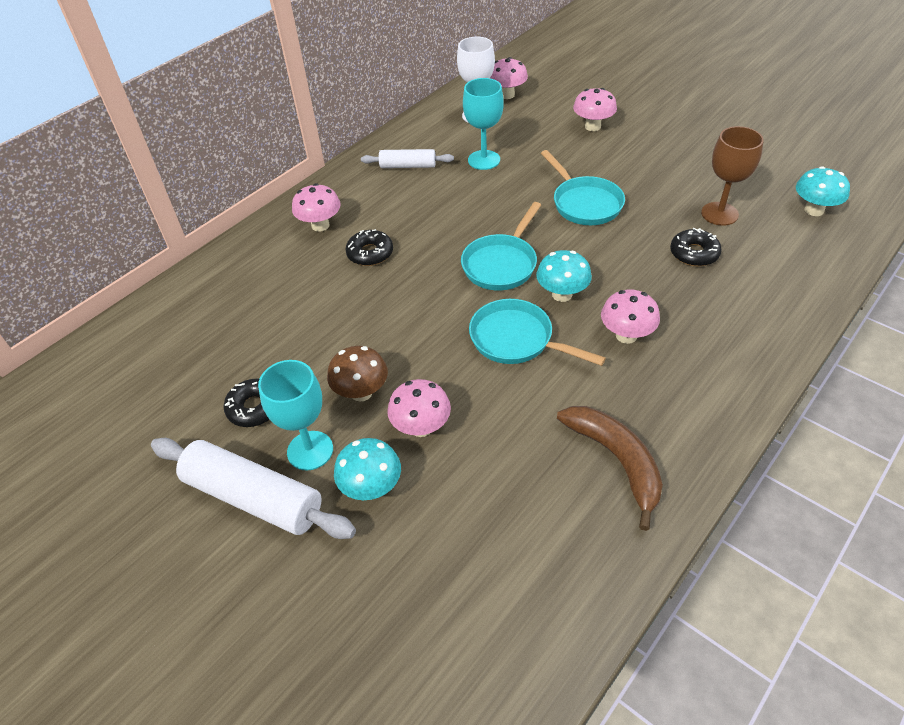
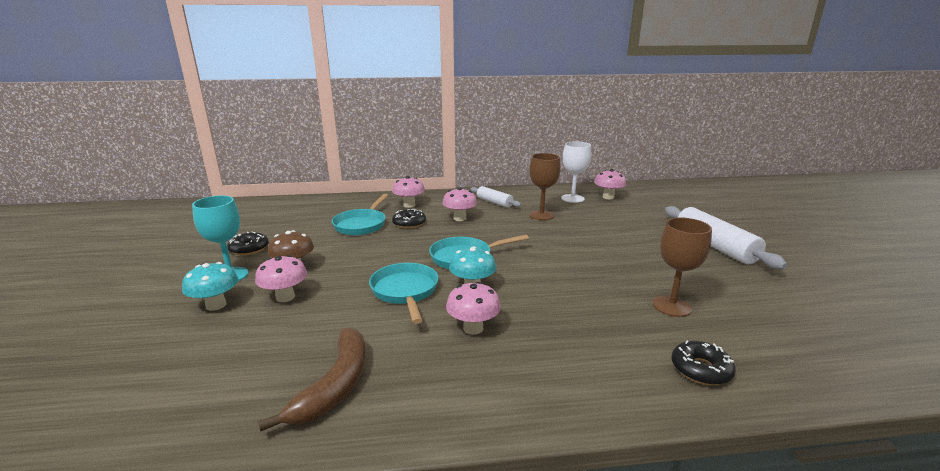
camera: 40 degrees right, 25 degrees down
white rolling pin [151,438,356,539] -> white rolling pin moved to [665,206,787,269]
turquoise goblet [463,78,504,170] -> brown goblet [529,153,561,220]
turquoise pan [541,150,625,225] -> turquoise pan moved to [332,194,388,235]
pink mushroom [573,88,617,131] -> pink mushroom moved to [442,187,477,221]
black donut [670,228,722,266] -> black donut moved to [671,341,736,385]
turquoise mushroom [796,166,850,216] -> none

